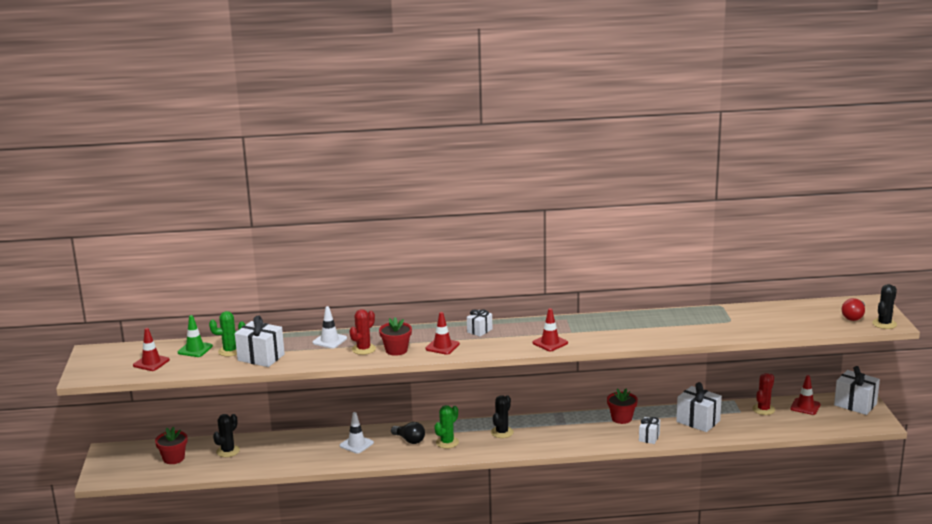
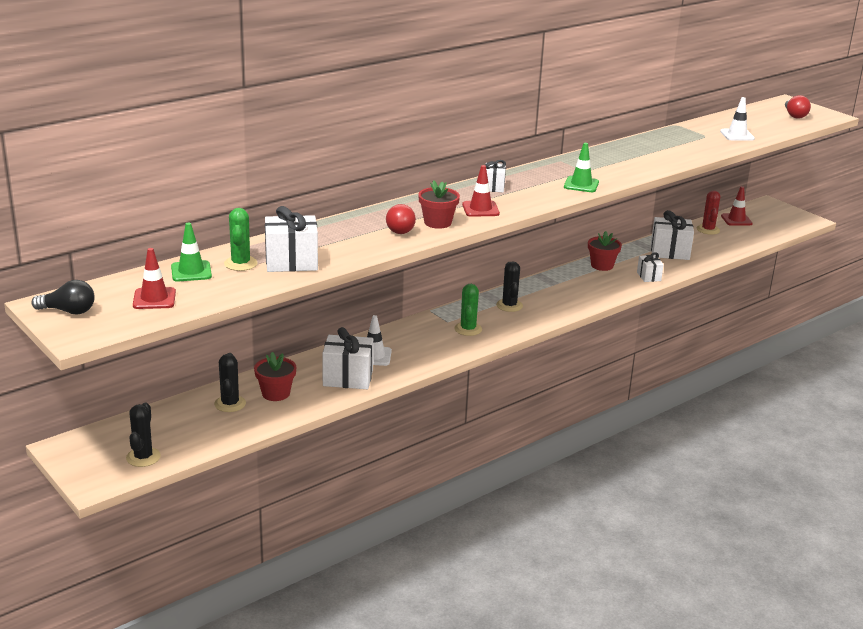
camera: 35 degrees left, 5 degrees up
red flower pot [155,427,188,464] -> red flower pot moved to [254,352,297,401]
green cactus [209,311,245,357] -> green cactus turned 45 degrees counterclockwise [224,208,258,271]
white traffic cone [313,306,347,349] -> white traffic cone moved to [720,97,755,140]
red cactus [349,309,376,355] -> red light bulb [386,204,416,234]
black light bulb [391,422,425,444] -> black light bulb moved to [31,280,95,315]
red traffic cone [532,308,568,351] -> green traffic cone [564,143,599,192]
white gift [834,366,880,415] -> white gift moved to [322,327,373,389]
black cactus [872,284,897,329] -> black cactus moved to [126,402,161,467]

